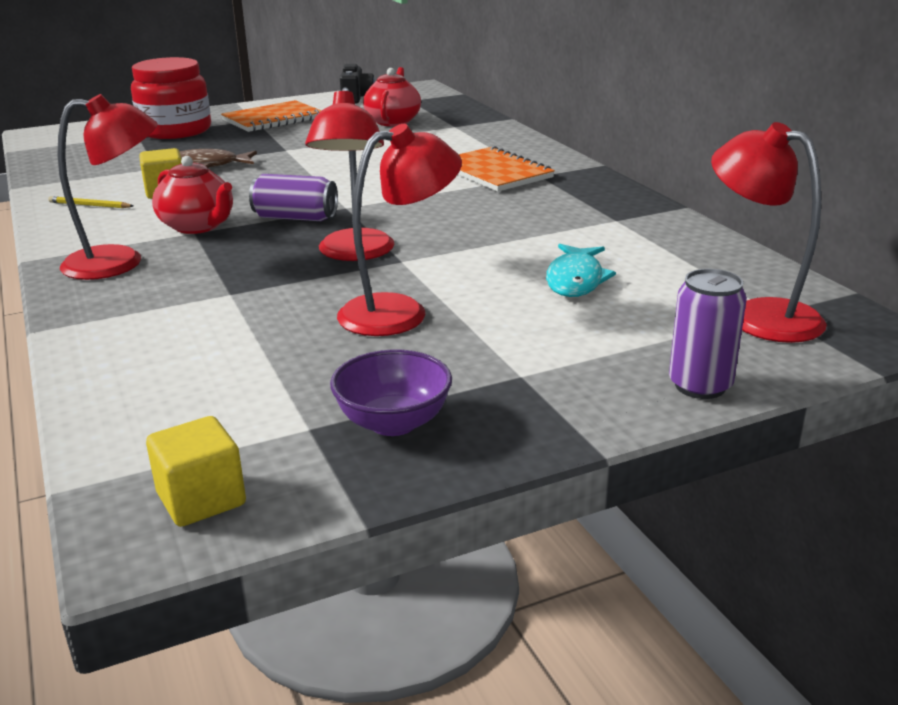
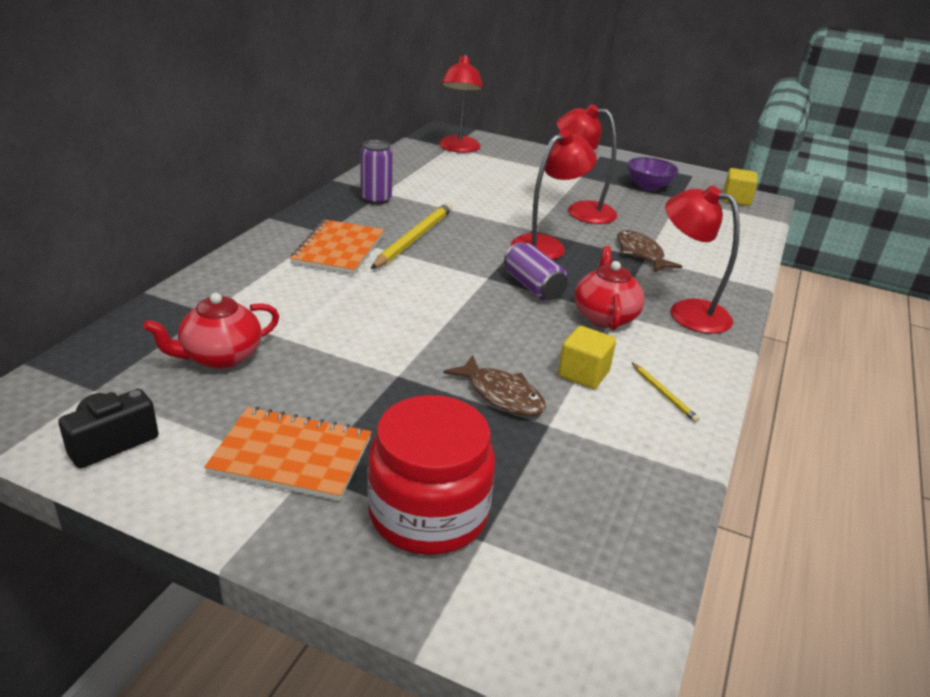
camera: 135 degrees left, 5 degrees up
turquoise fish [546,244,616,297] -> none
purple can [669,269,747,399] -> purple can moved to [361,140,393,205]
none -> yellow pencil [371,203,452,269]
none -> brown fish [617,230,683,272]

